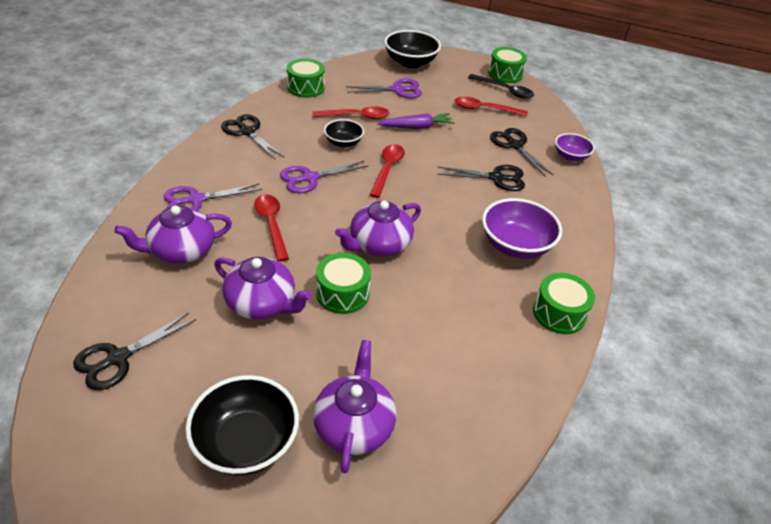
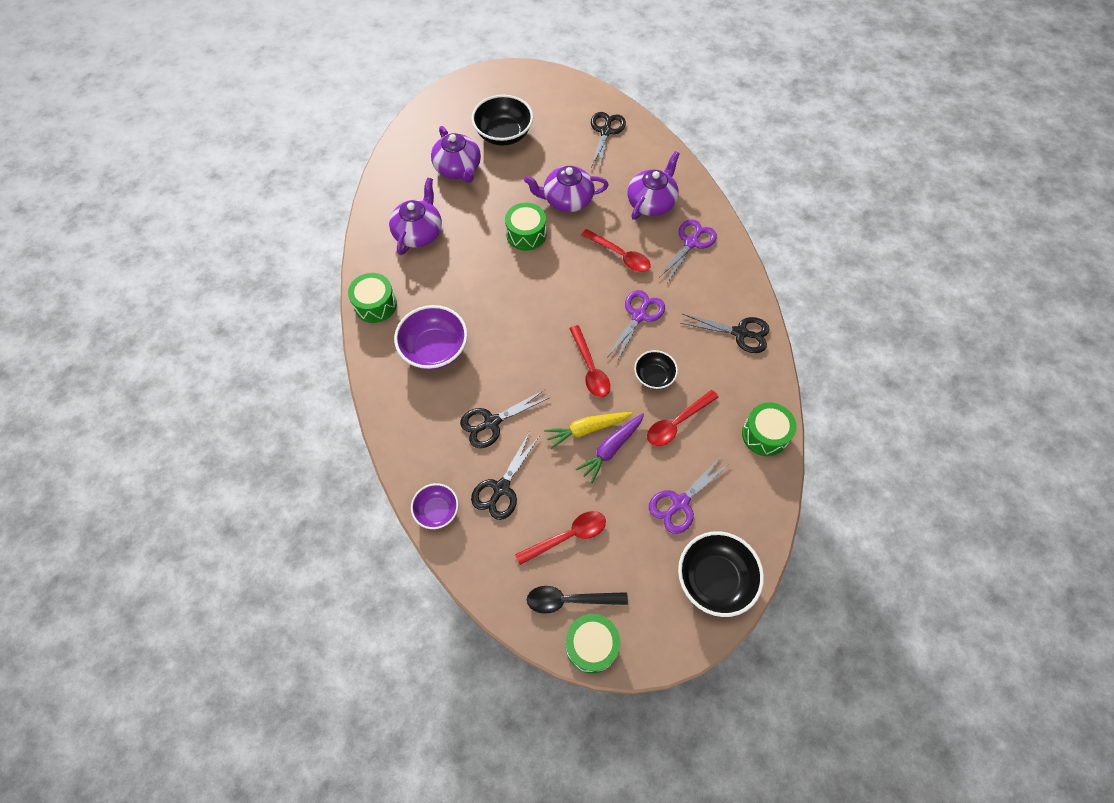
camera: 150 degrees right, 20 degrees up
purple teapot [335,201,421,256] -> purple teapot moved to [389,177,442,255]
black scissors [490,128,553,177] -> black scissors turned 90 degrees clockwise [471,432,539,520]
none -> yellow carrot [544,412,633,449]

